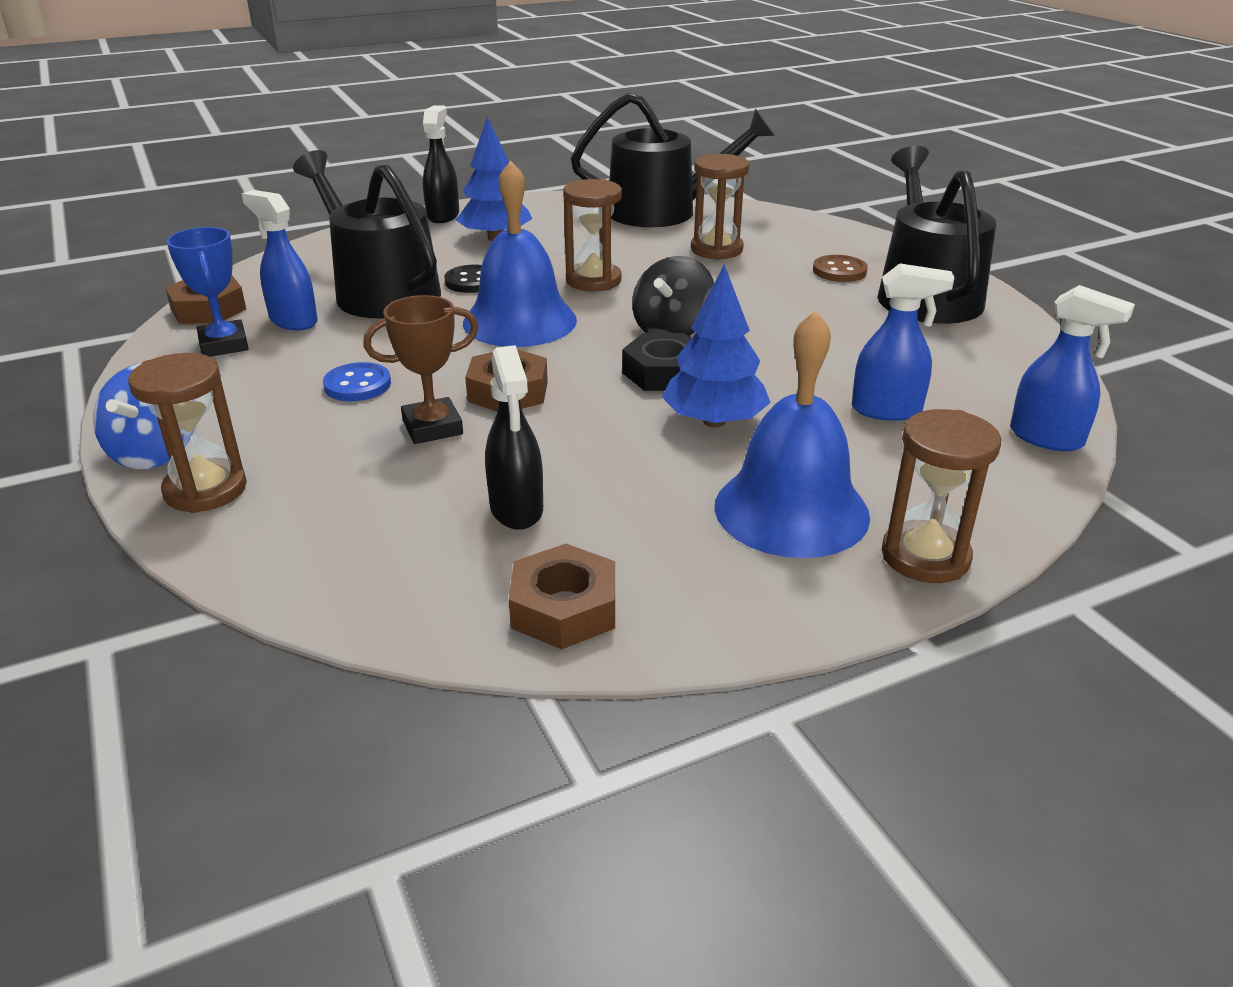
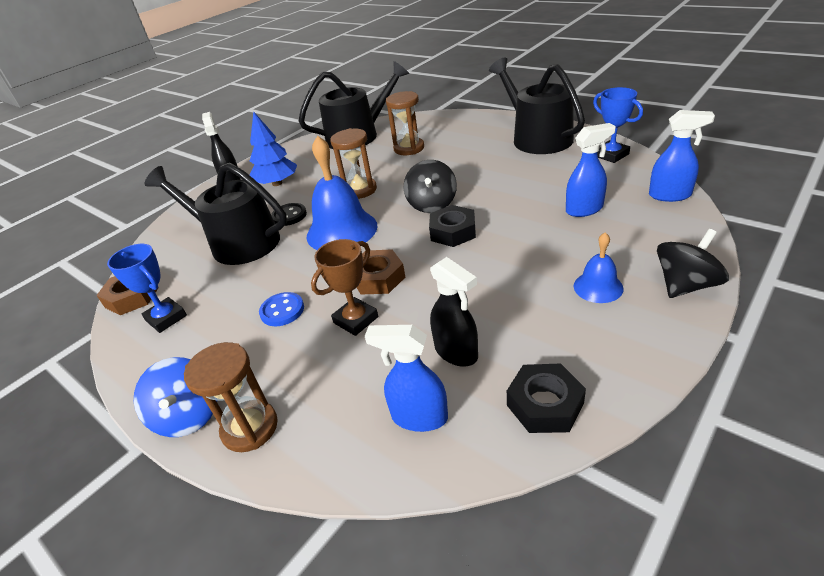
camera: 20 degrees left, 5 degrees up
blue spray bottle [241,190,318,330] -> blue spray bottle moved to [365,325,448,432]
brown nut [509,544,615,649] -> black nut [507,363,586,433]
blue tree [662,264,771,428] -> none
blue bell [714,310,870,558] -> blue bell [574,232,624,303], size x0.52
brown button [813,255,868,282] -> none
brown hourglass [882,409,1001,583] -> black spinning top [657,229,729,298]
none -> blue trophy [593,87,643,163]

